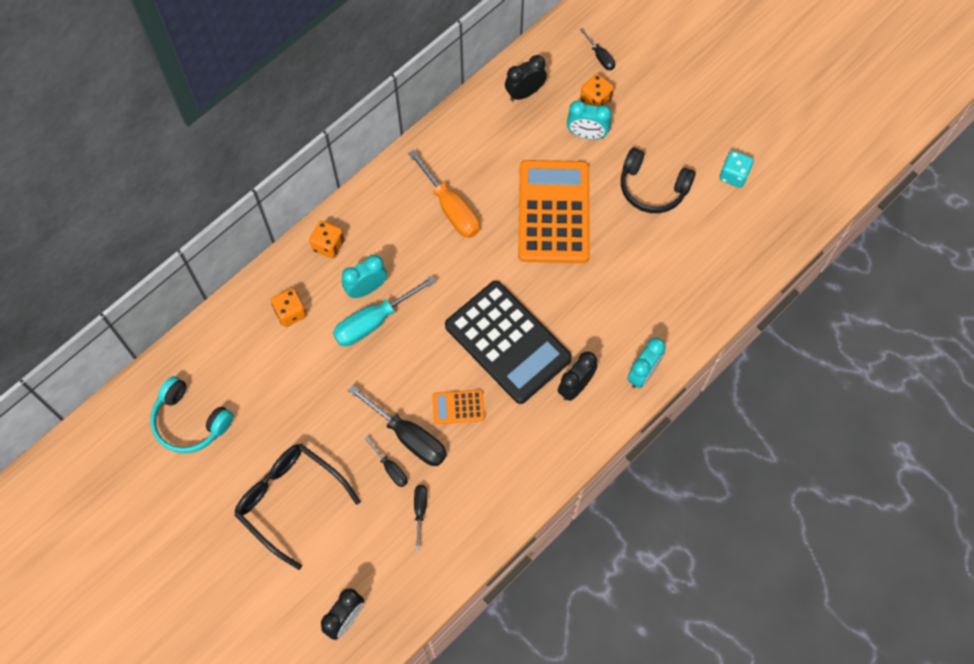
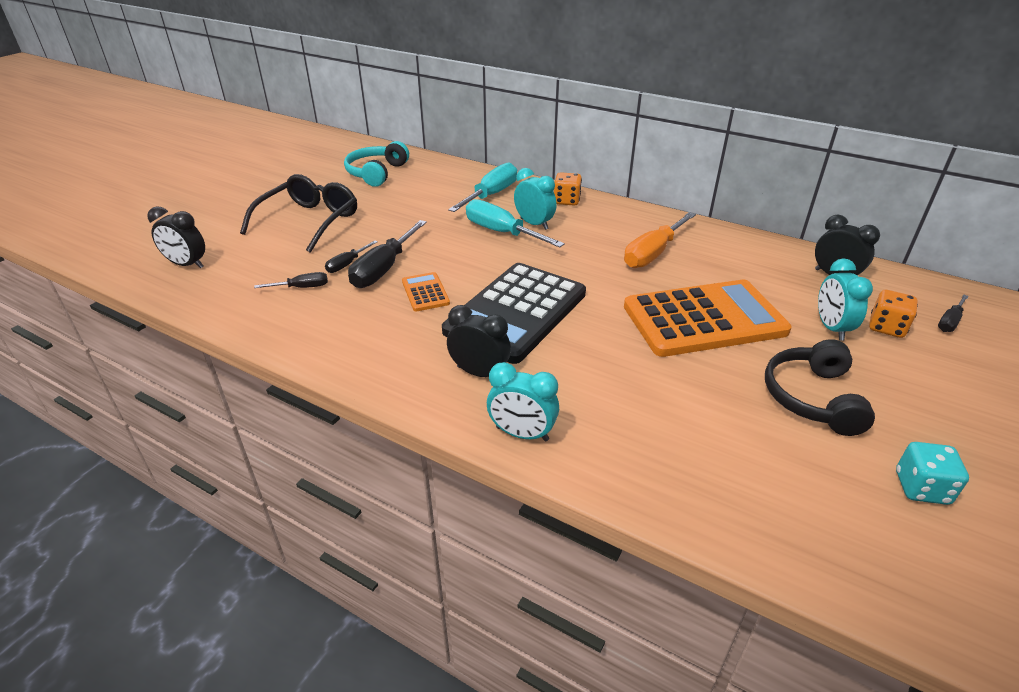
camera: 75 degrees right, 30 degrees down
orange dice [271,288,307,327] -> turquoise screwdriver [448,162,517,212]

